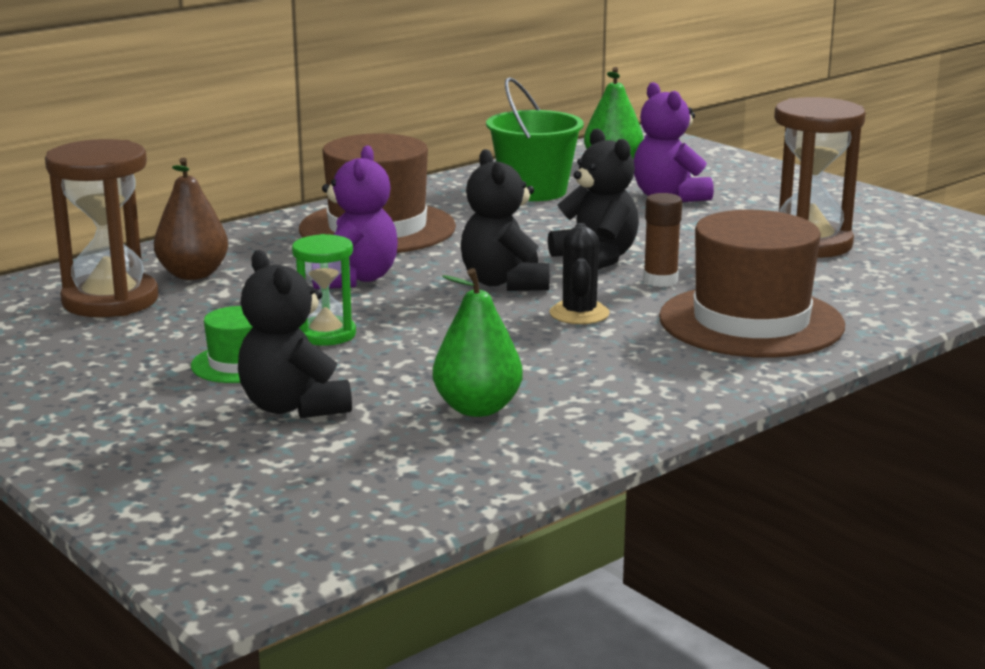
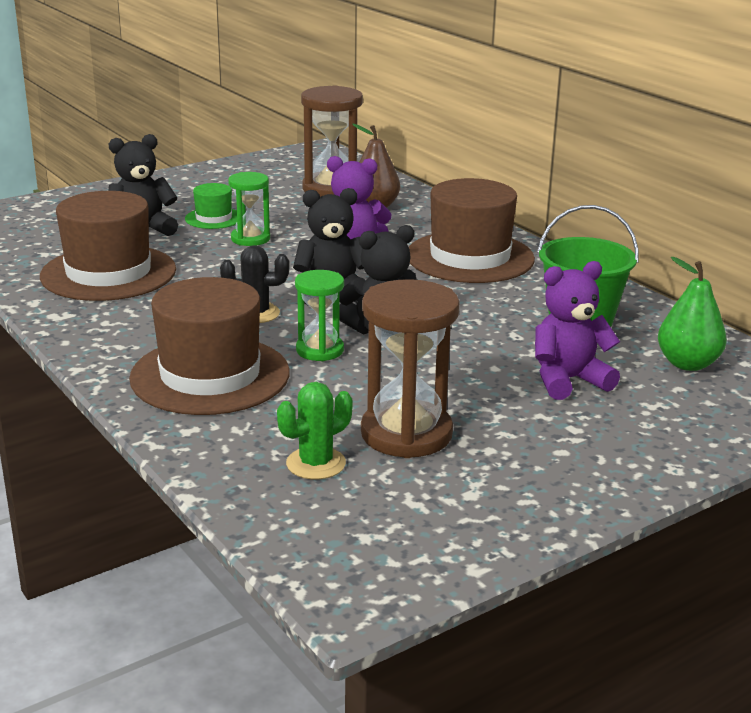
camera: 95 degrees right, 5 degrees up
green pear [433,268,523,417] -> brown hat [40,191,176,301]
brown glue stick [643,193,682,287] -> green hourglass [295,270,344,361]
none -> green cactus [277,382,353,479]

